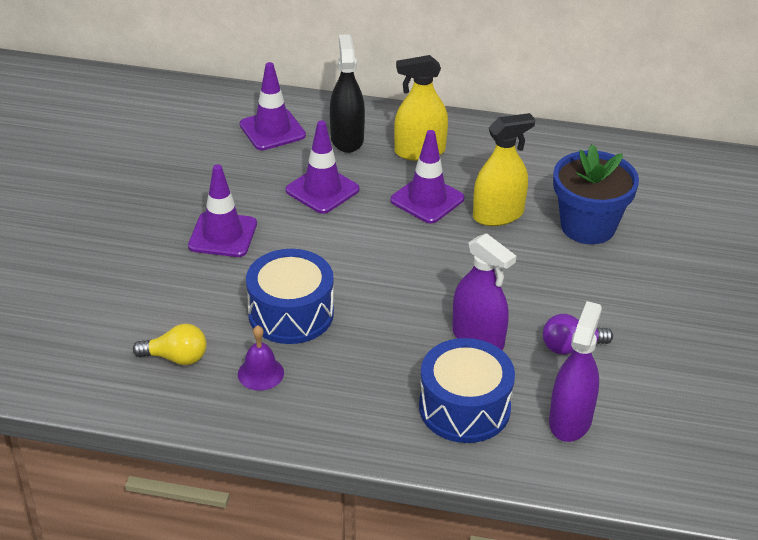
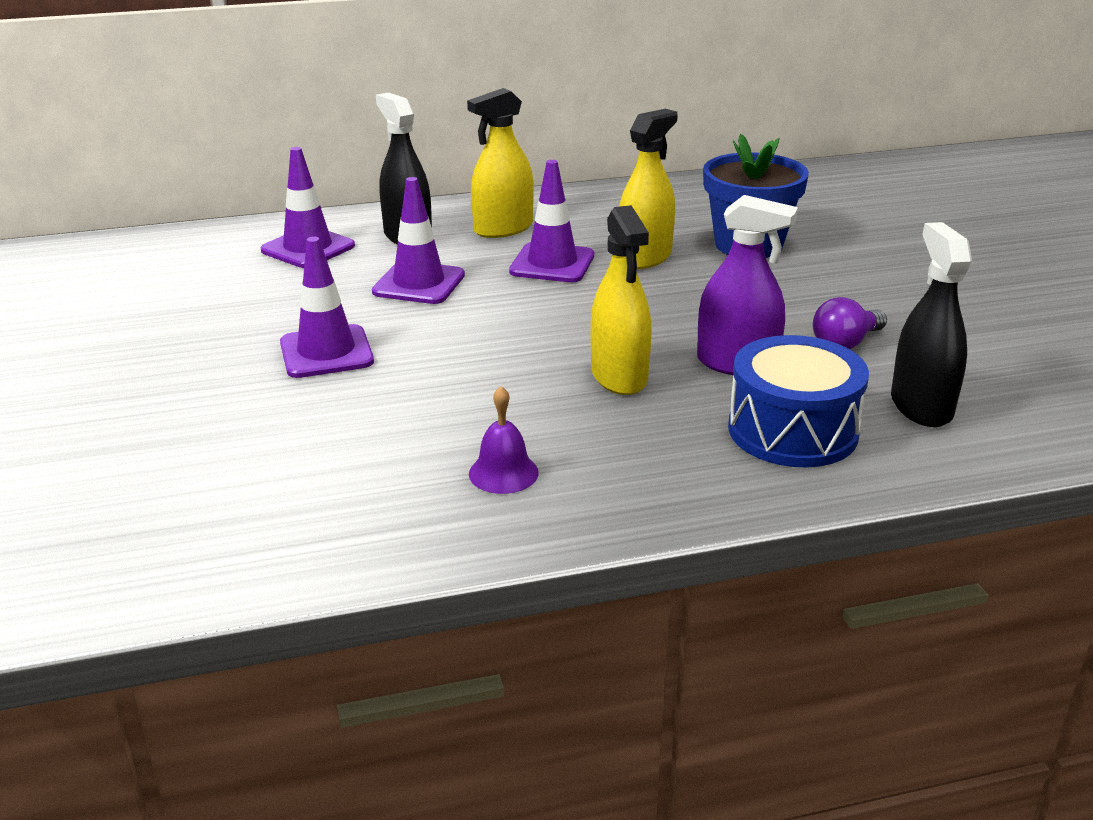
camera: 25 degrees left, 10 degrees down
yellow light bulb [133,324,206,365] -> none
blue drum [246,249,334,344] -> none
purple spray bottle [549,301,602,442] -> black spray bottle [891,222,972,427]
none -> yellow spray bottle [591,205,652,395]

